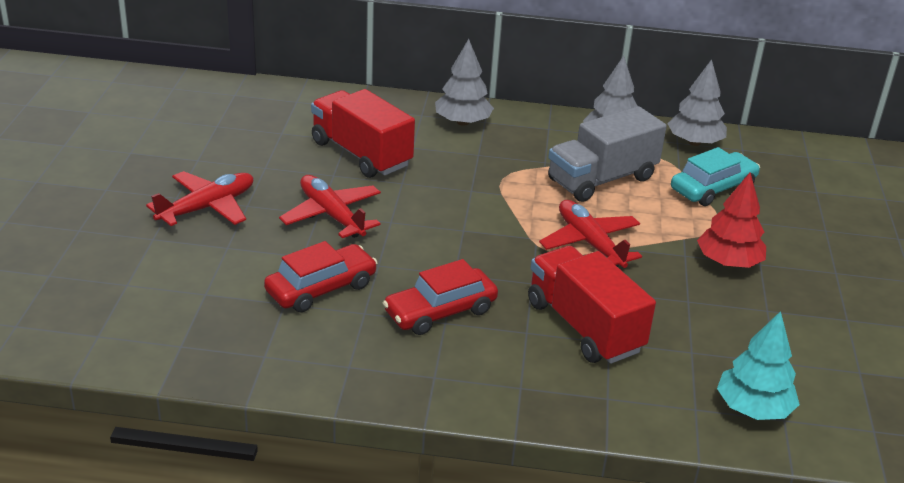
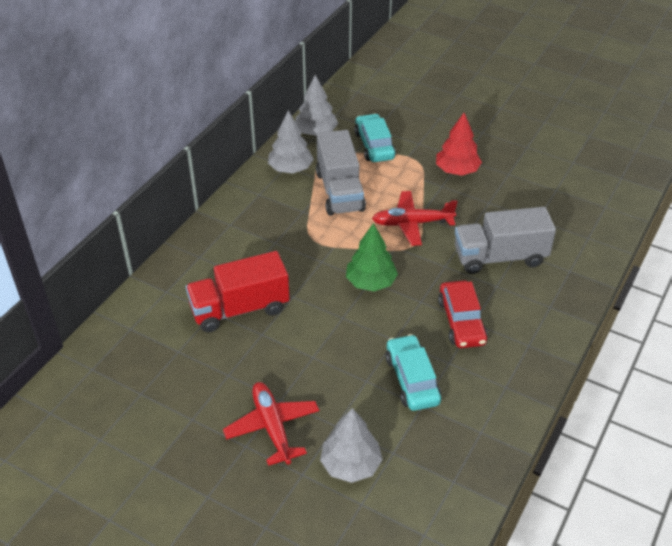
camera: 65 degrees left, 10 degrees up
red car [264,241,378,313] -> turquoise car [386,334,441,411]
red plane [279,175,381,238] -> none
grey tree [435,39,494,126] -> grey tree moved to [320,408,383,483]
red truck [528,246,656,364] -> grey truck [455,207,556,274]
turquoise tree [717,311,800,420] -> none
none -> green tree [346,223,398,291]

